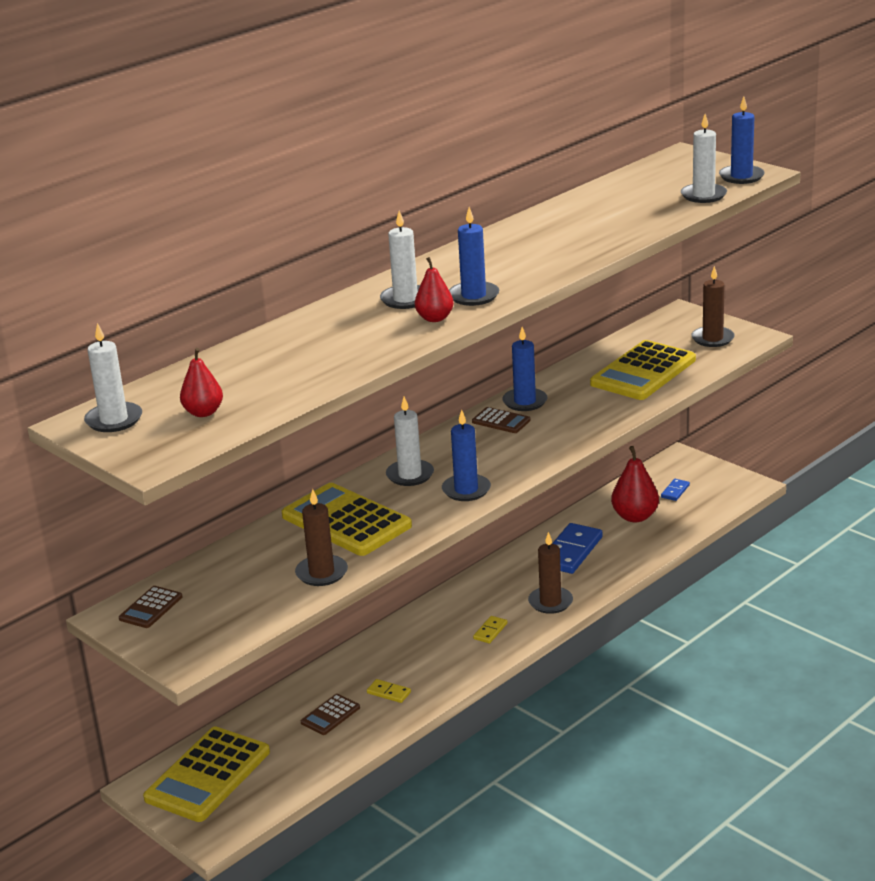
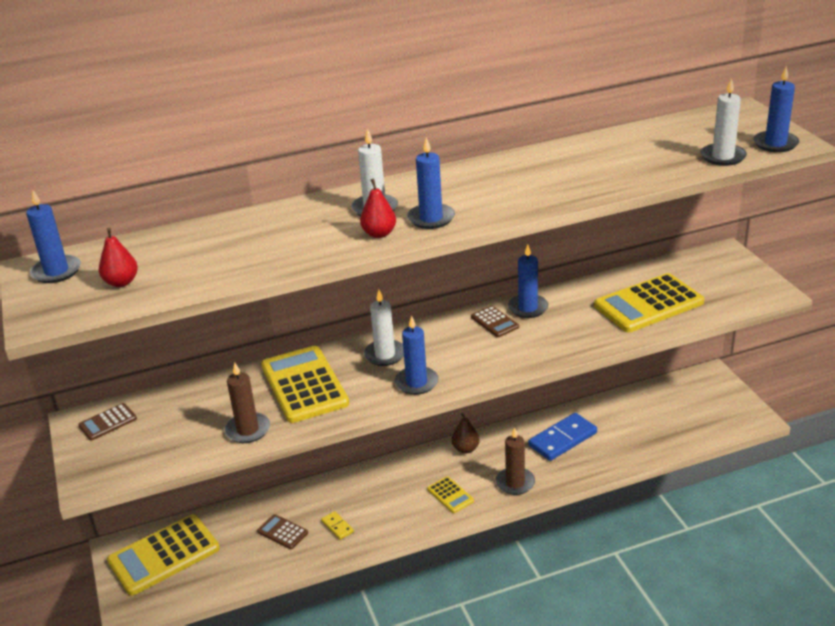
camera: 25 degrees right, 5 degrees up
white candle [84,323,142,432] -> blue candle [26,190,81,283]
brown calculator [301,694,360,735] -> brown calculator turned 60 degrees clockwise [257,514,308,549]
yellow domino [473,616,507,643] -> yellow calculator [427,476,474,513]
red pear [611,446,659,522] -> none
blue domino [661,479,690,501] -> none
brown candle [691,266,735,347] -> none
none -> brown pear [452,413,480,454]

